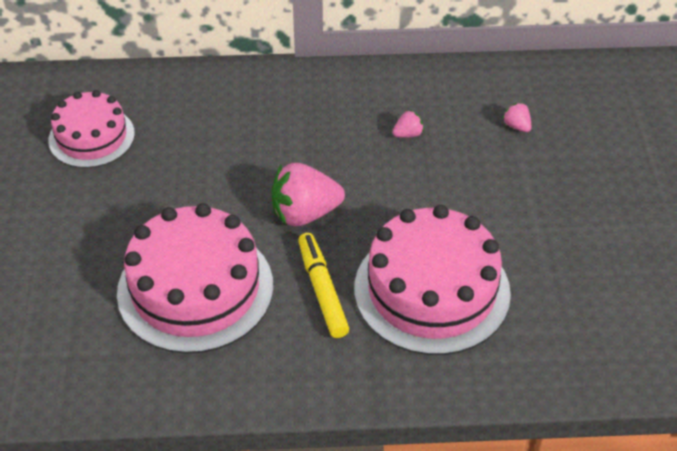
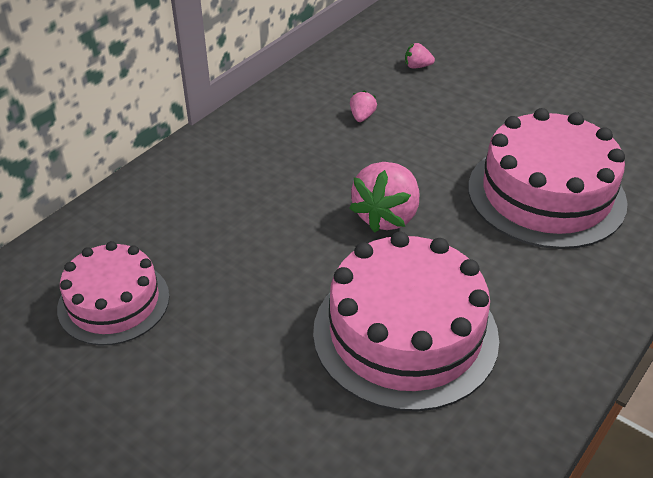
camera: 50 degrees left, 5 degrees down
yellow marker [298,233,349,338] -> none

